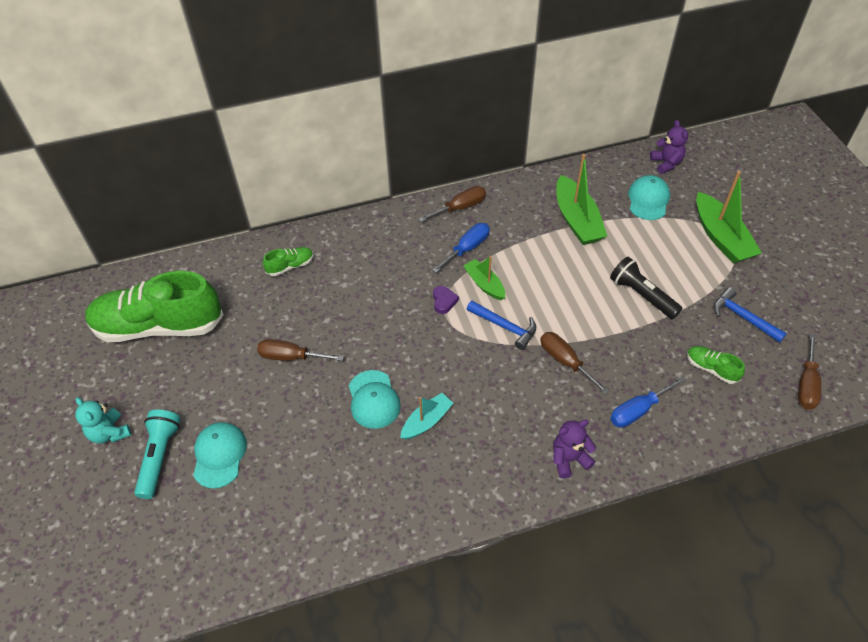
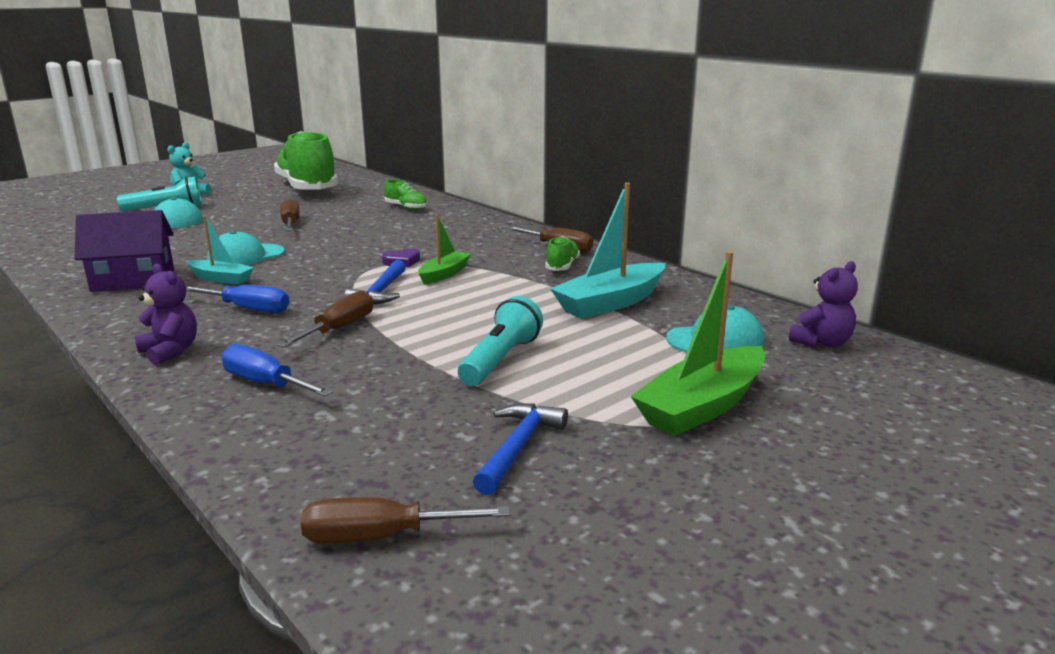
camera: 65 degrees right, 30 degrees down
blue screwdriver [432,223,490,273] -> blue screwdriver moved to [186,285,289,313]
green boat [556,154,607,245] -> turquoise boat [550,182,665,319]
black flashlight [610,257,682,319] -> turquoise flashlight [458,296,543,386]
green shoe [687,346,745,384] -> green shoe moved to [545,236,580,271]
none -> purple house [75,210,174,292]

